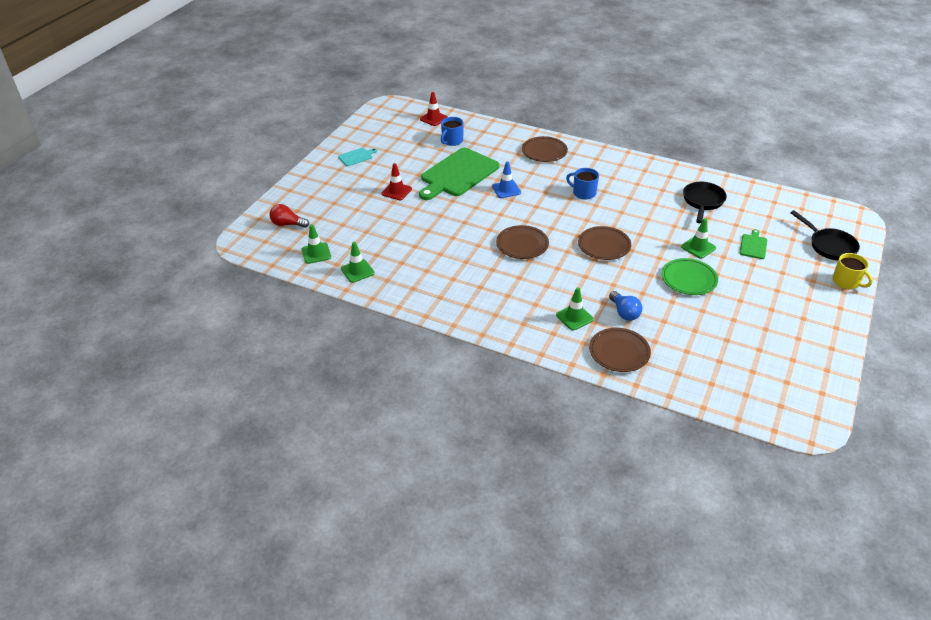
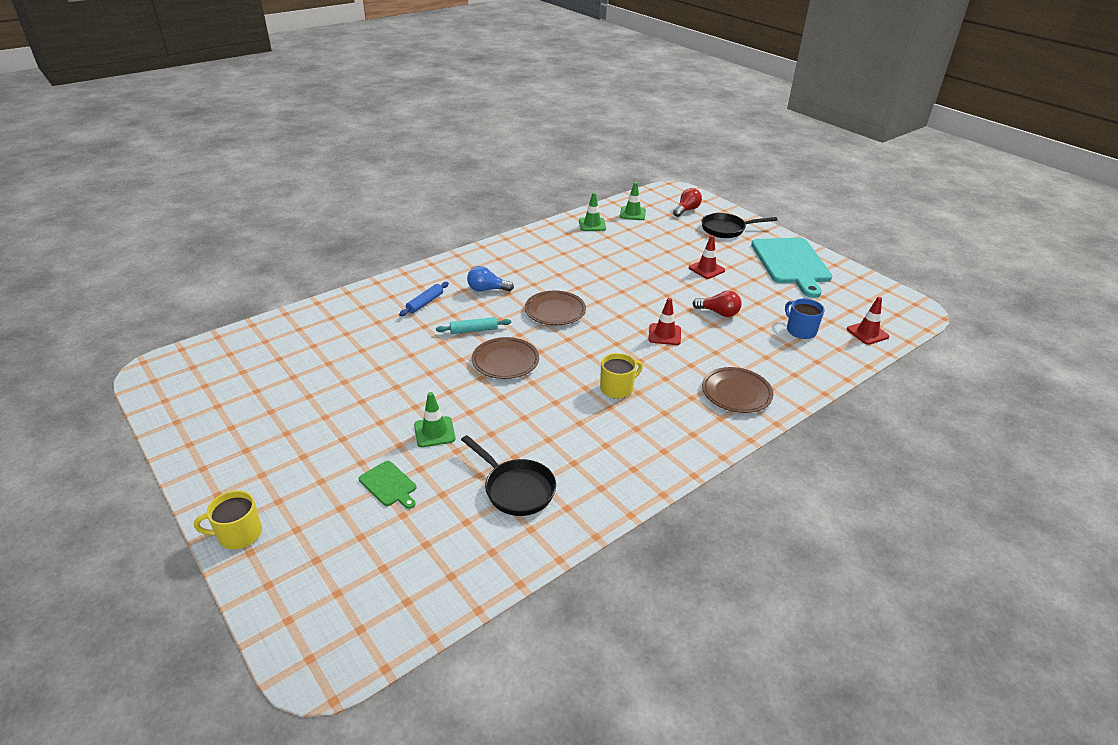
camera: 115 degrees right, 5 degrees down
turquoise cutting board [338,148,377,166] -> turquoise cutting board [751,238,832,298], size x2.33
green cutting board [419,148,500,200] -> red light bulb [692,291,742,317]
blue traffic cone [492,161,521,198] -> red traffic cone [648,298,681,345]
green traffic cone [556,287,594,330] -> blue rolling pin [399,282,449,316]
blue mug [566,168,599,199] -> yellow mug [600,353,643,399]
brown plate [589,328,651,372] -> none
blue light bulb [609,291,642,321] -> blue light bulb moved to [467,266,514,292]
green plate [662,258,718,295] -> none
black pan [790,210,860,260] -> black pan moved to [701,213,778,238]
none -> turquoise rolling pin [436,317,511,334]

